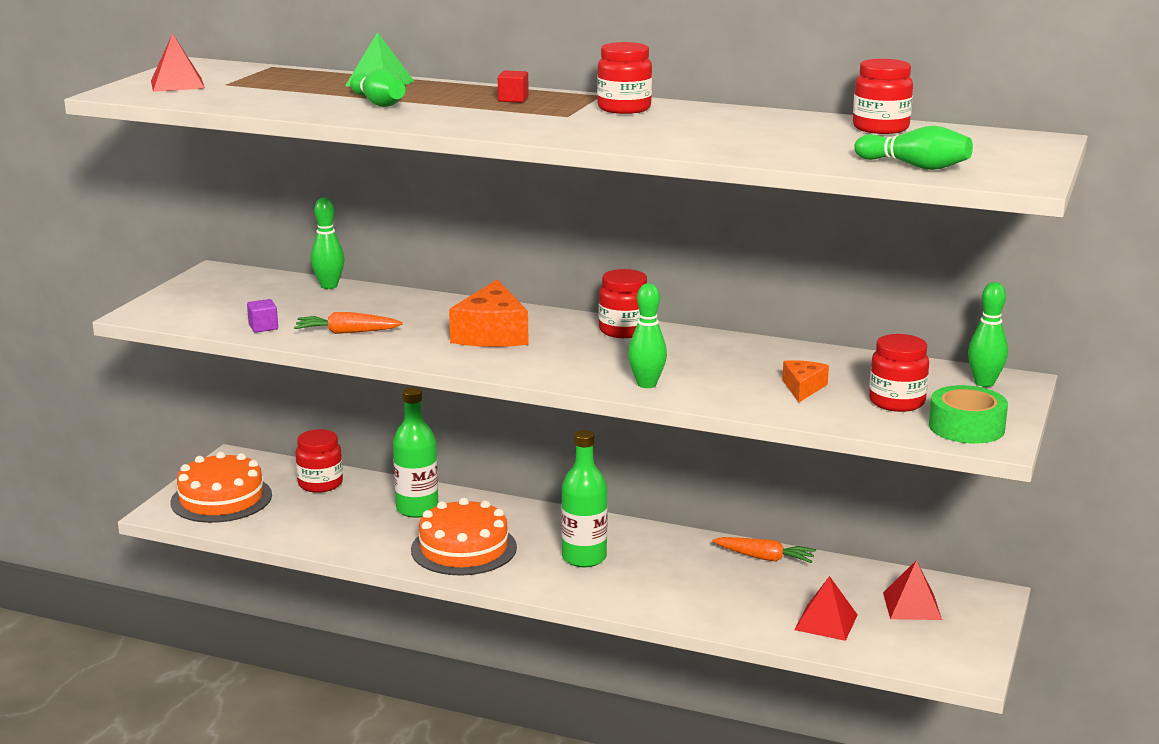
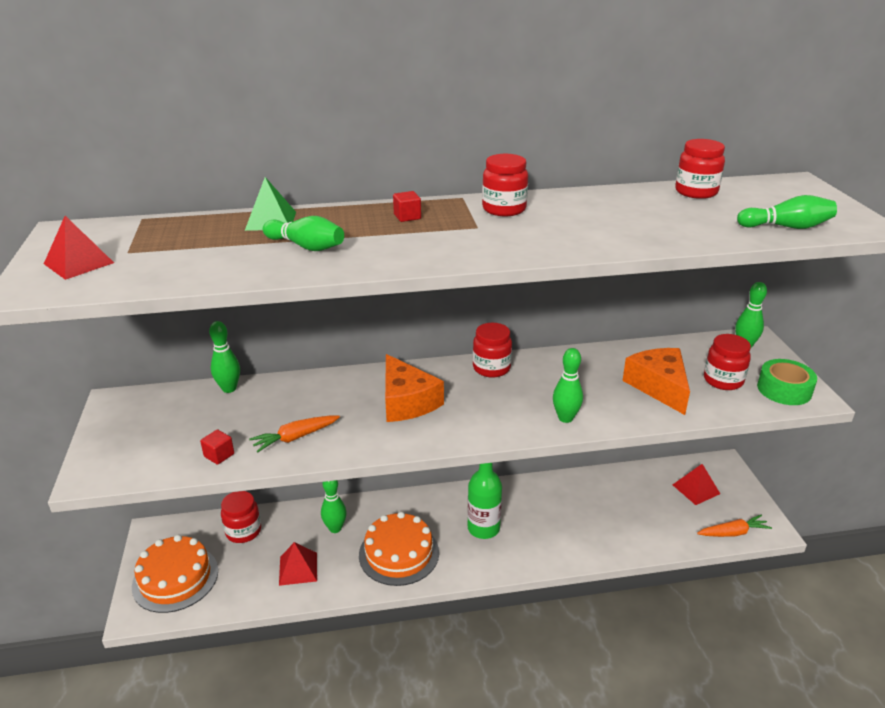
camera: 30 degrees left, 10 degrees up
purple cube [247,299,278,333] -> red cube [200,429,234,465]
green bottle [393,387,438,518] -> green bowling pin [321,480,347,533]
orange carrot [712,537,816,563] -> orange carrot moved to [697,515,772,537]
orange cheese [782,360,829,403] -> orange cheese [622,348,690,415], size x1.84
red pyramid [794,576,858,641] -> red pyramid moved to [279,542,317,586]

